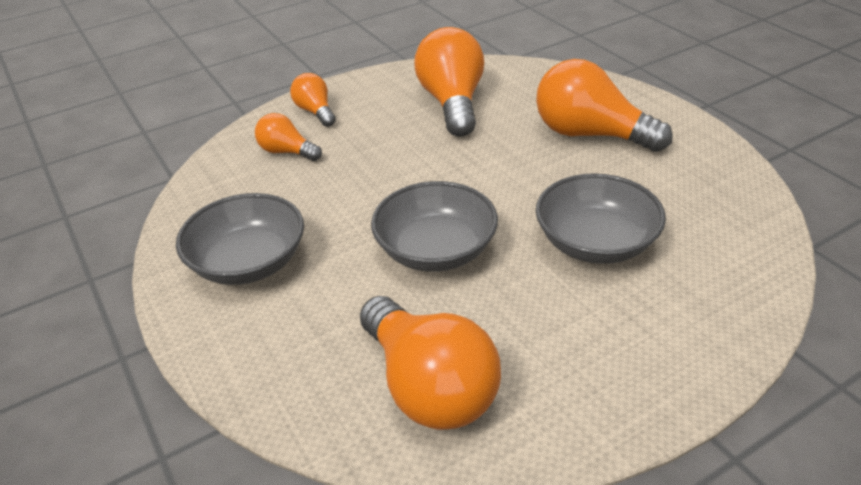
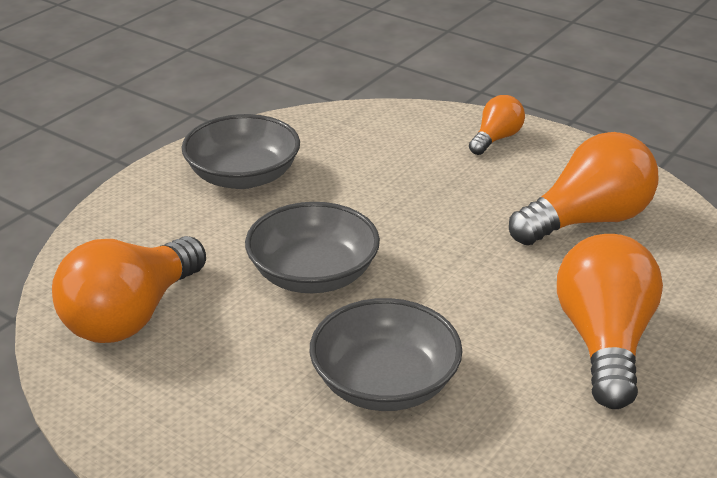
camera: 65 degrees right, 5 degrees down
orange light bulb [255,113,322,161] -> none

